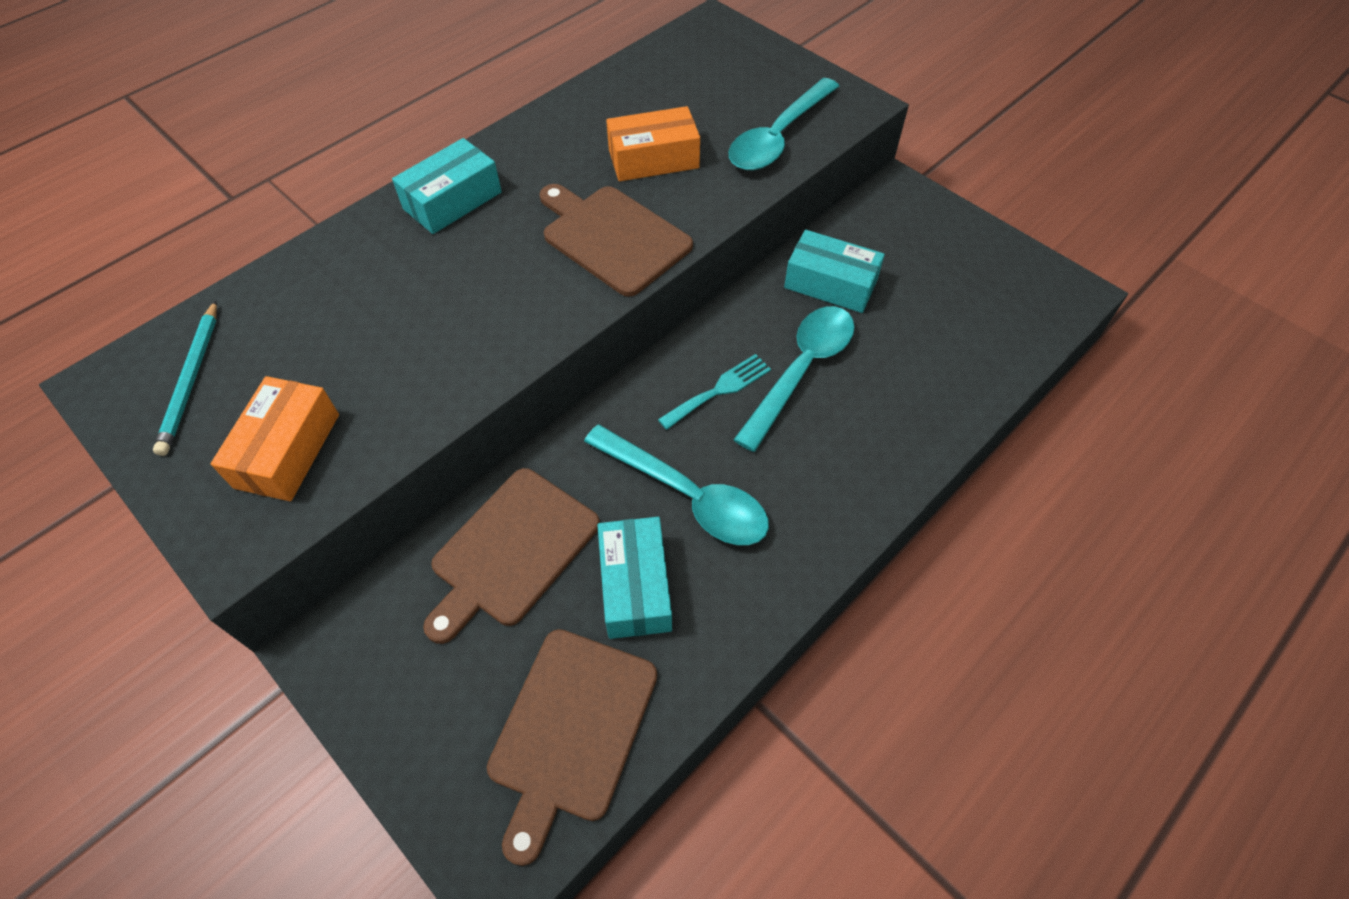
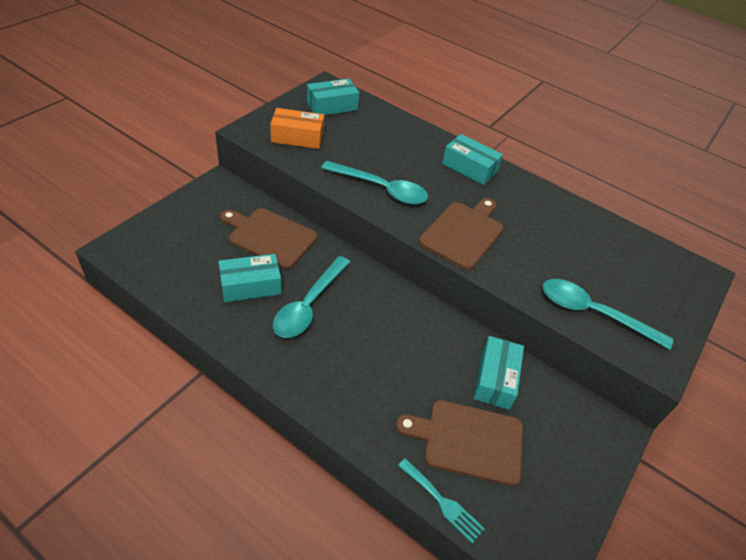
camera: 75 degrees right, 10 degrees down
turquoise pencil [153,300,217,456] -> turquoise box [307,78,359,115]
brown cutting board [487,629,657,866] -> brown cutting board moved to [396,400,523,486]
orange box [606,106,700,181] -> none
turquoise fork [658,354,771,430] -> turquoise fork moved to [398,458,485,544]
turquoise spoon [734,306,855,452] -> turquoise spoon moved to [321,161,428,204]

